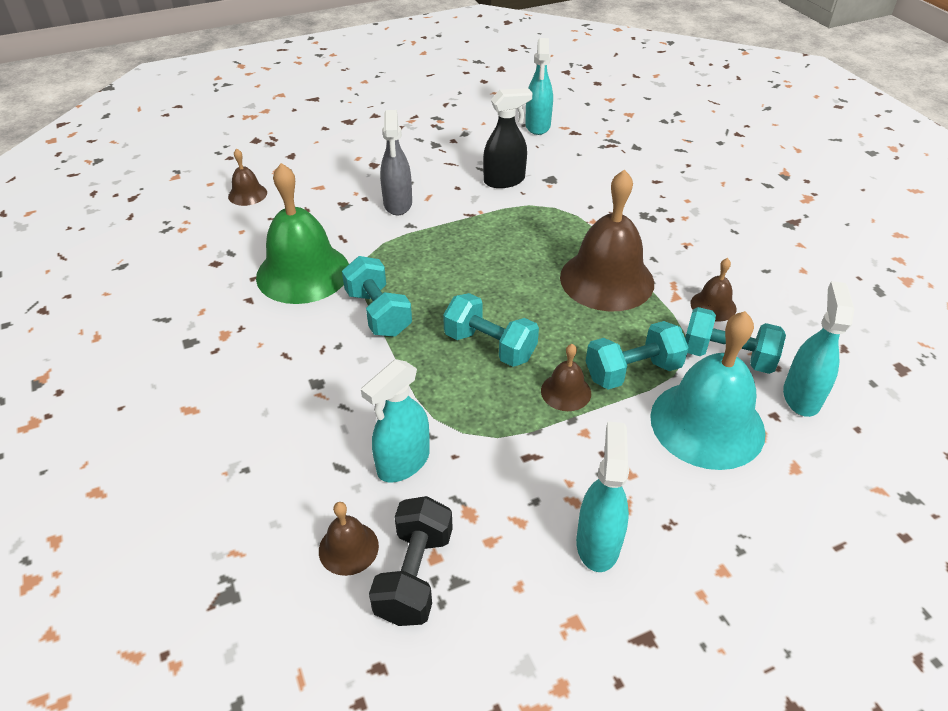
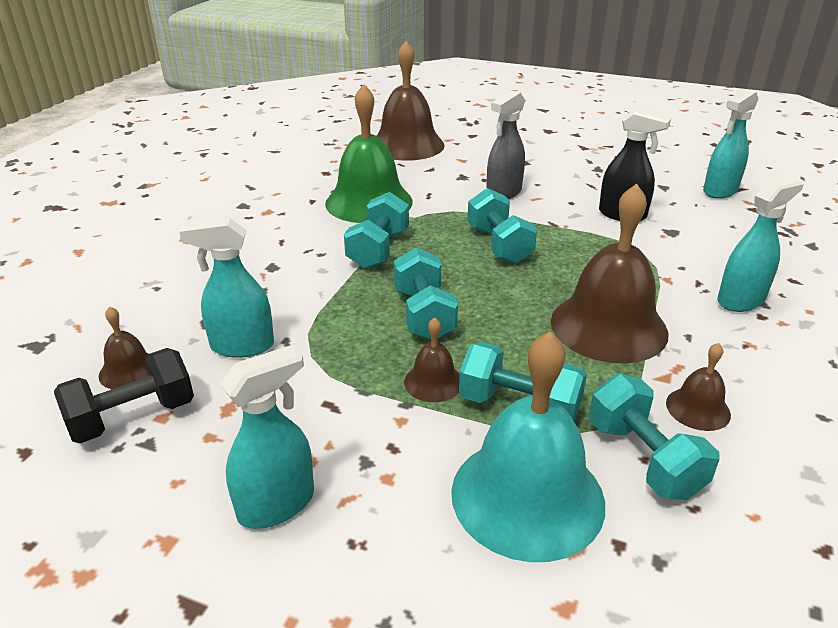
camera: 45 degrees right, 10 degrees down
brown bell [228,148,267,206] -> brown bell [377,41,445,161], size x2.15
turquoise spray bottle [783,281,854,417] -> turquoise spray bottle moved to [717,176,804,312]
none -> turquoise dumbbell [467,188,537,264]

